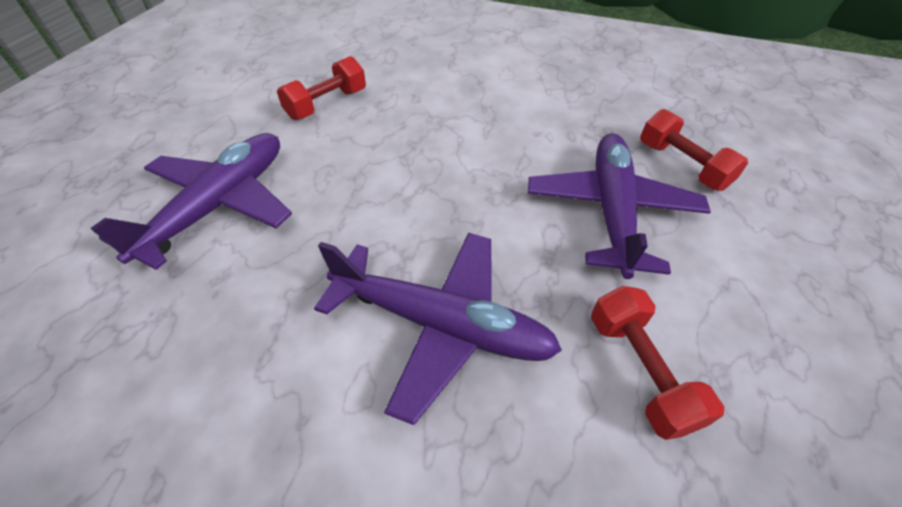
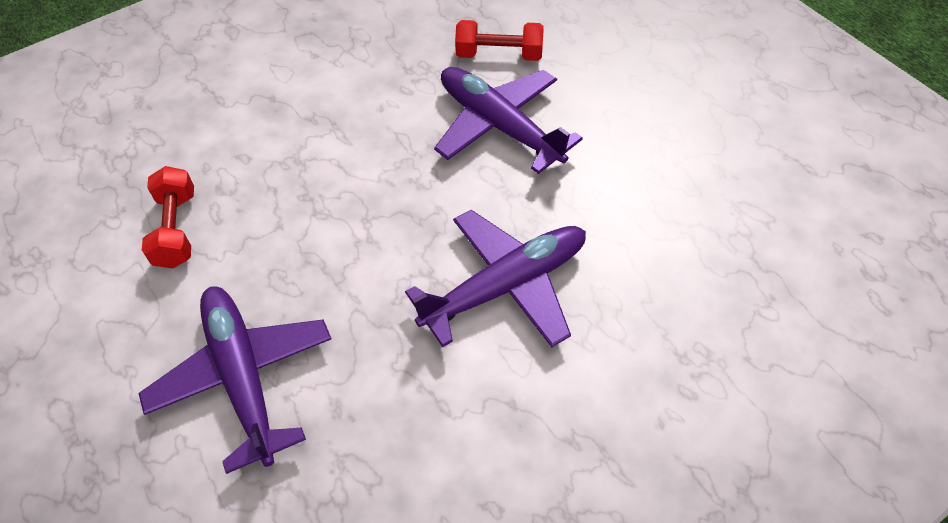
camera: 50 degrees left, 5 degrees up
red dumbbell [591,286,724,440] -> none

